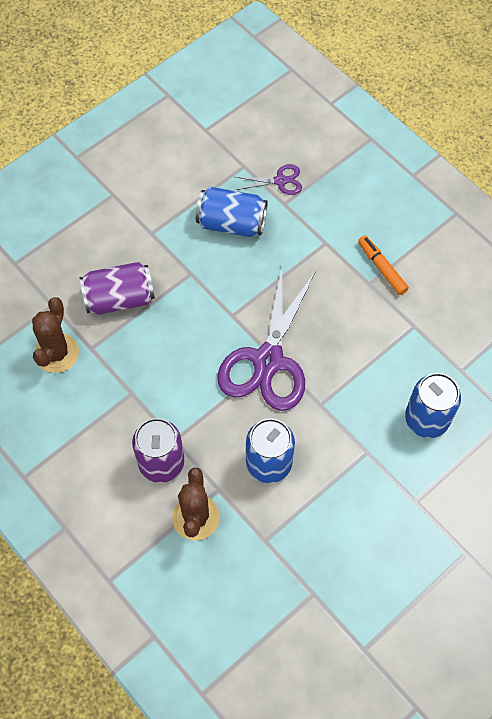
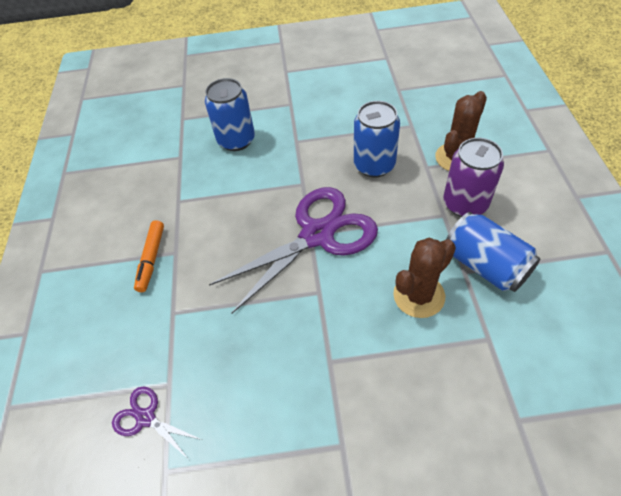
camera: 140 degrees left, 10 degrees down
brown cactus [32,297,79,373] -> brown cactus moved to [393,238,456,318]
purple can [80,262,155,315] -> none
blue can [196,187,268,237] -> blue can moved to [446,212,540,292]

